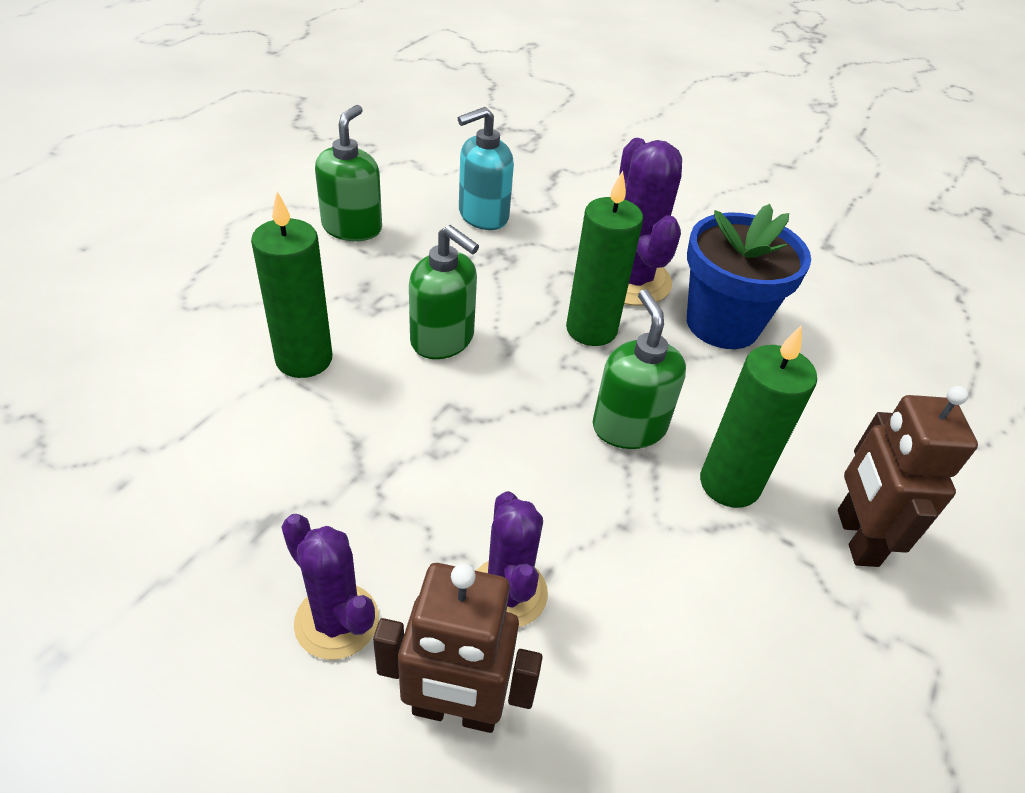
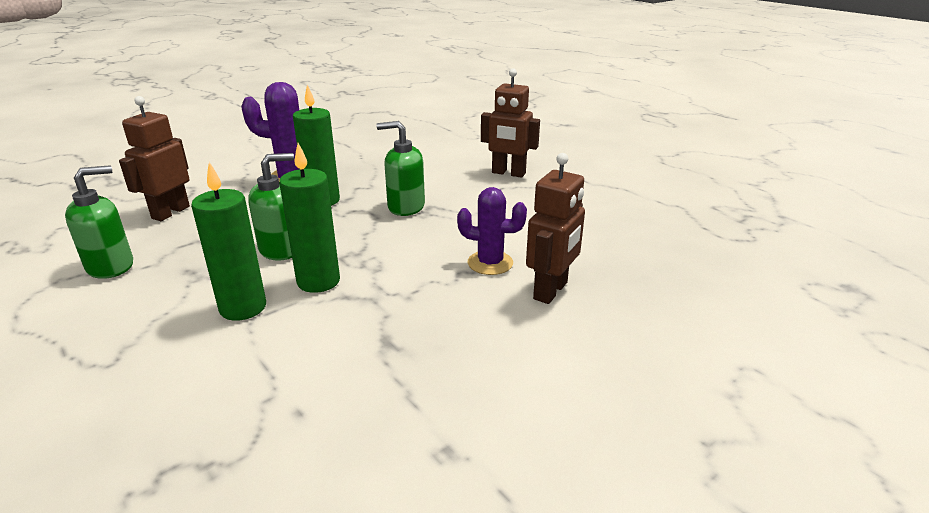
camera: 65 degrees left, 15 degrees down
purple cactus [282,514,379,660] -> none
green soap dispenser [315,105,382,241] -> green soap dispenser turned 105 degrees clockwise [65,165,133,279]
turquoise soap dispenser [458,107,514,230] -> brown robot [119,96,190,221]
blue flower pot [687,204,811,349] -> none
green candle [700,325,817,508] -> green candle moved to [279,143,340,293]

